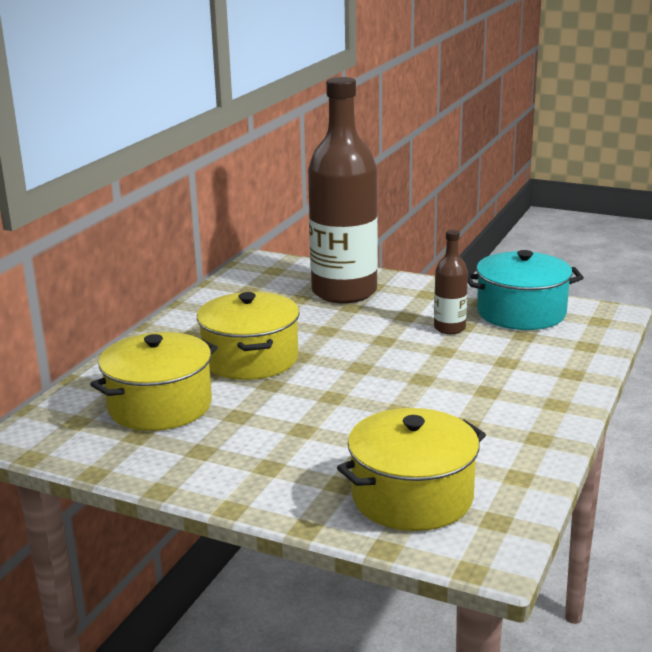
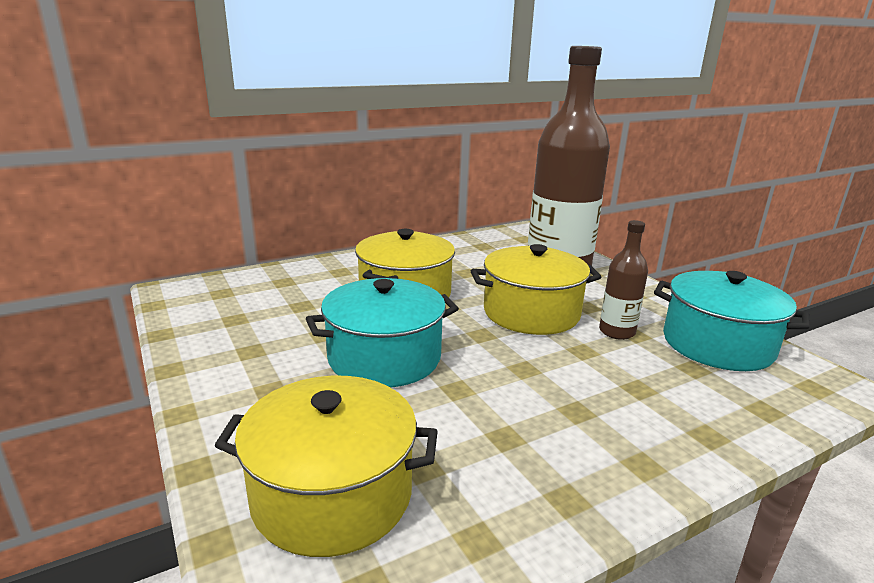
camera: 35 degrees right, 0 degrees up
yellow pot [90,332,218,431] -> yellow pot moved to [471,244,601,335]
none -> turquoise pot [306,278,459,388]

